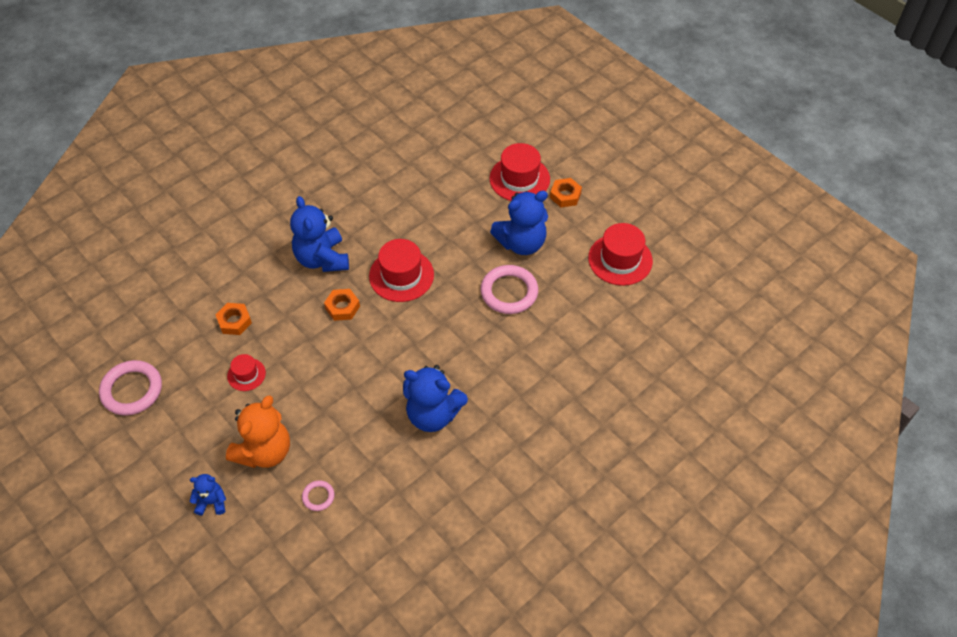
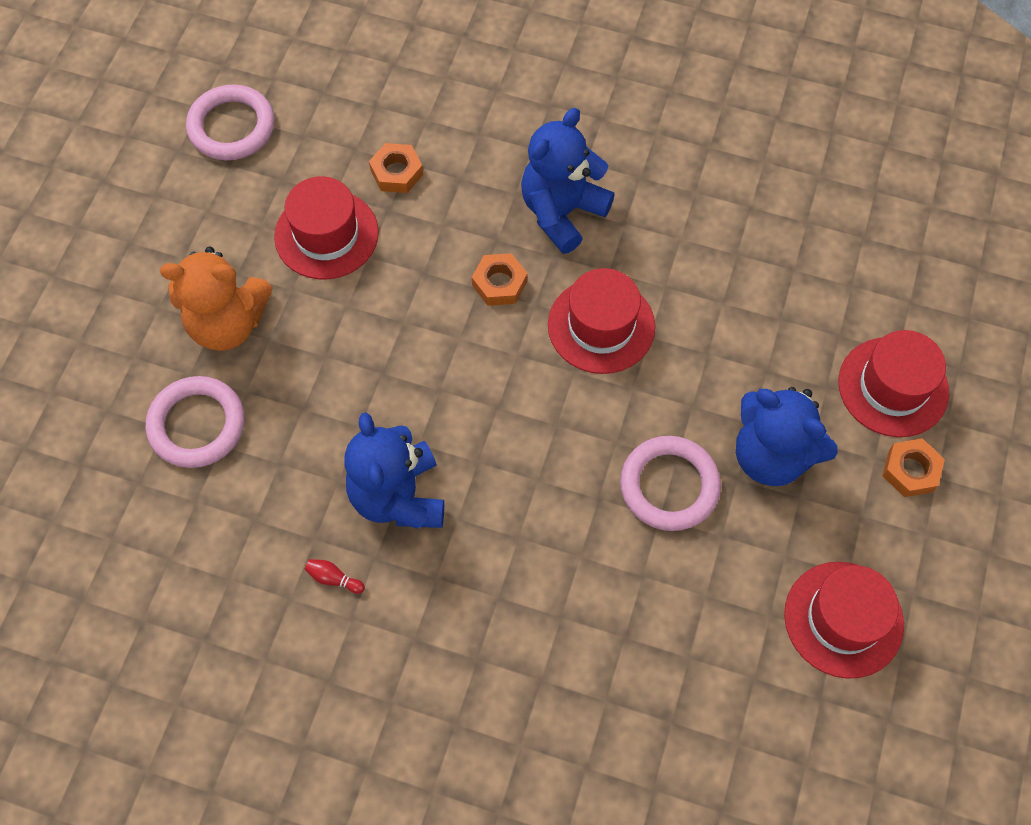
camera: 60 degrees right, 10 degrees up
blue teddy bear [189,474,226,515] -> none
red hat [227,354,266,391] -> red hat [274,176,379,280], size x1.82
pink ring [302,480,335,511] -> pink ring [146,376,244,468], size x2.02
none -> red bowling pin [305,559,365,594]

